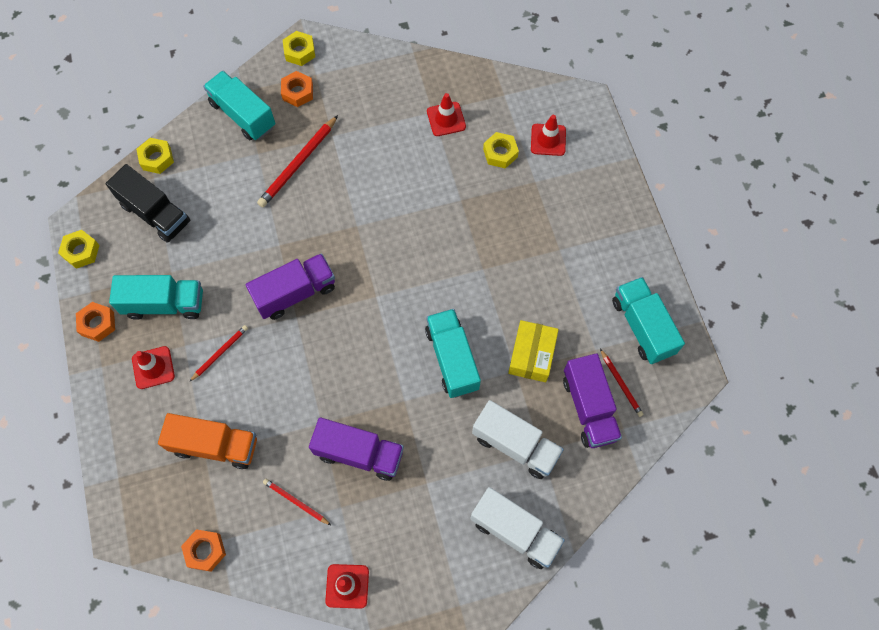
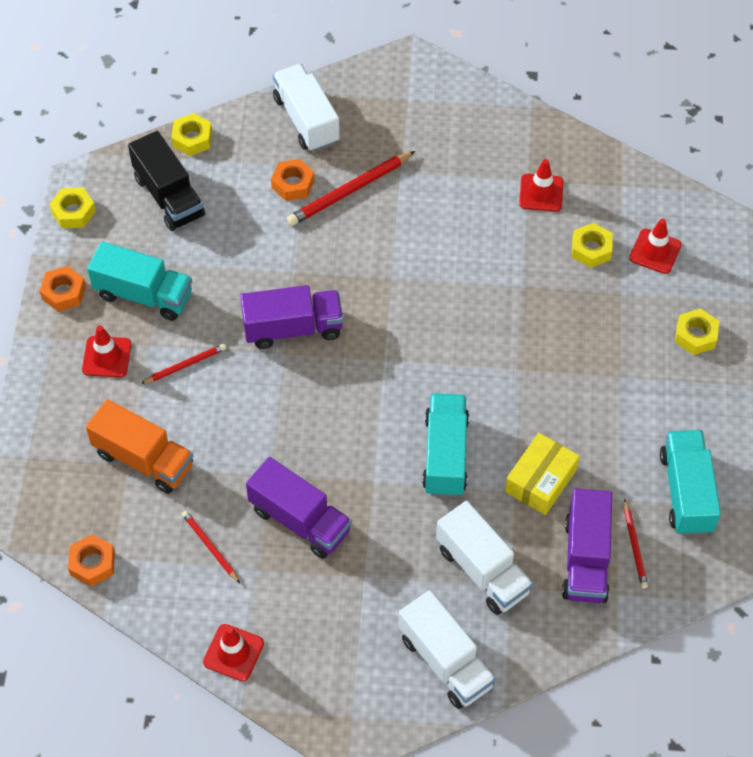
camera: 20 degrees right, 10 degrees down
turquoise truck [203,71,275,140] -> white truck [273,64,340,152]
orange nut [281,71,313,107] -> orange nut moved to [271,159,315,201]
yellow nut [283,31,315,66] -> yellow nut moved to [675,308,719,355]

